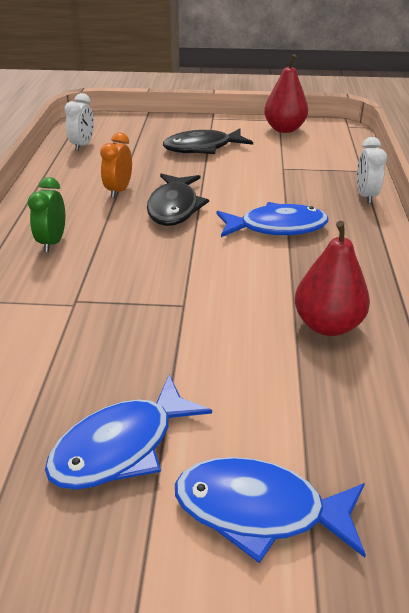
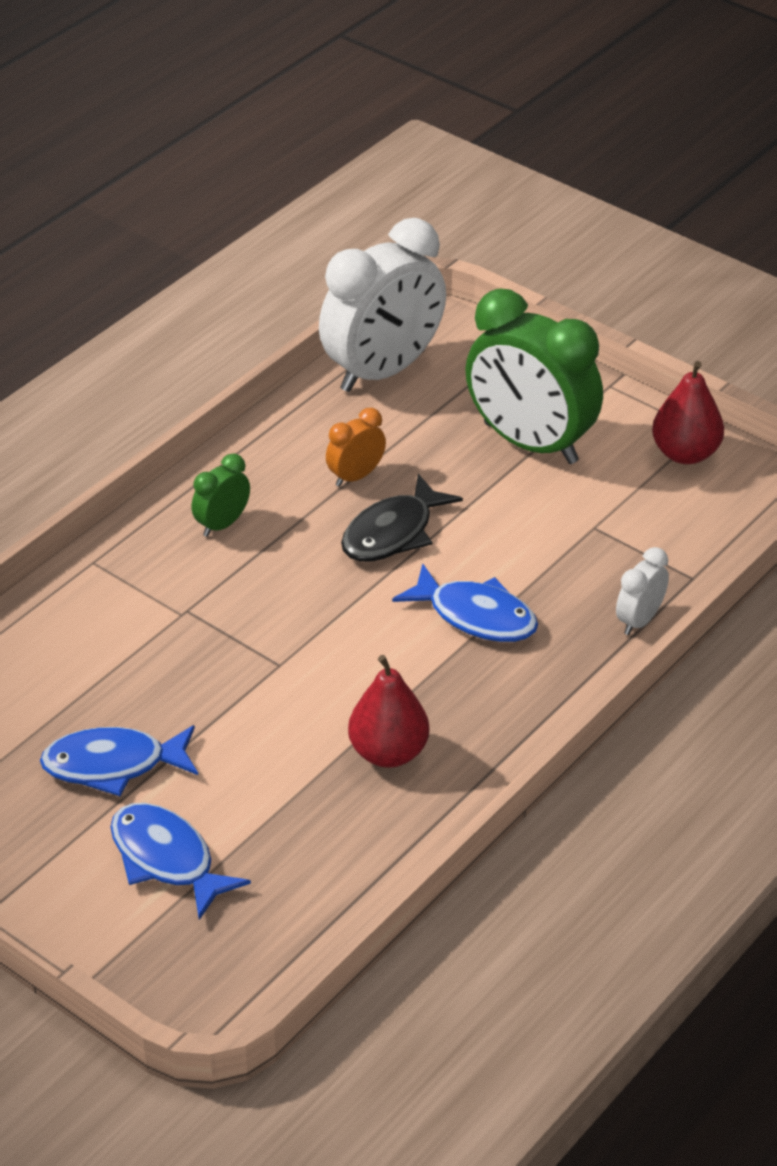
camera: 35 degrees right, 5 degrees up
white clock [64,93,94,151] -> white clock [319,218,446,392], size x2.23
black fish [163,128,253,154] -> green clock [465,289,603,464]

